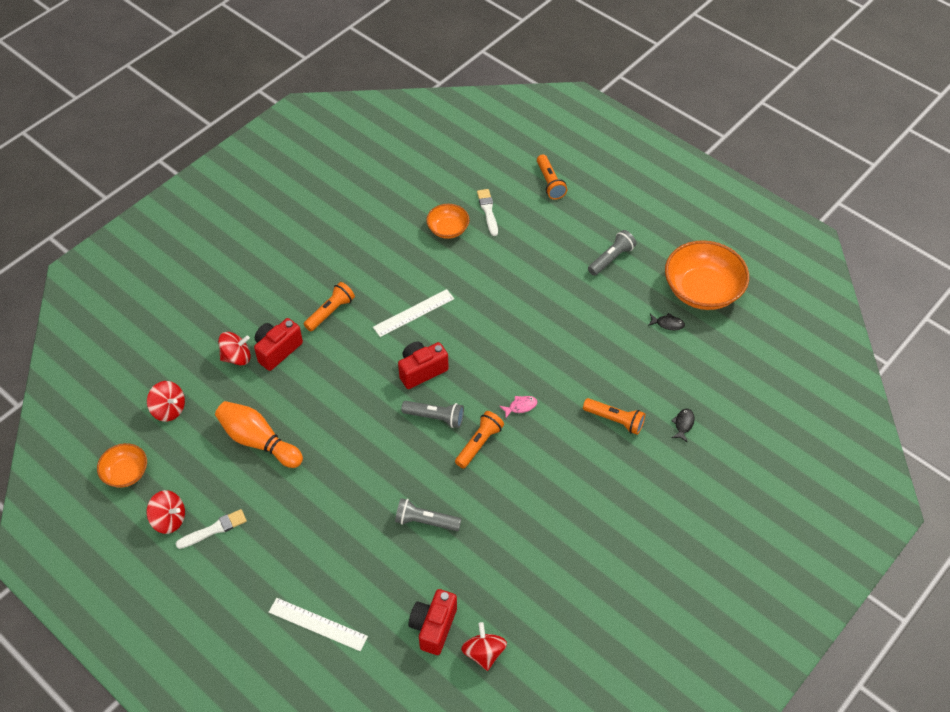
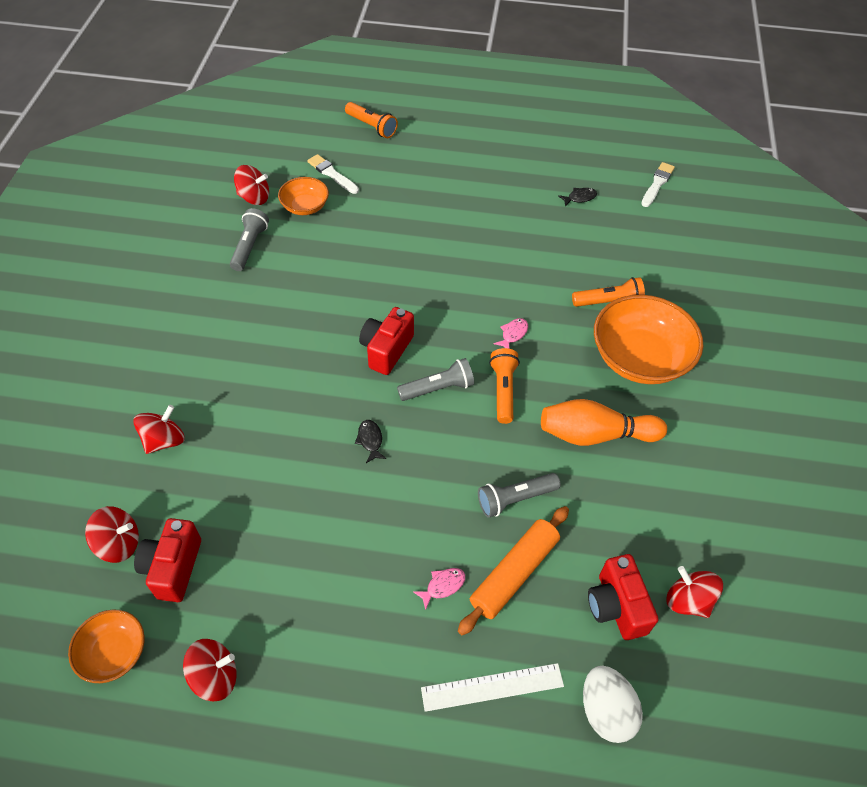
camera: 35 degrees left, 0 degrees up
white brush [176,509,247,549] -> white brush moved to [642,162,675,207]
orange bowling pin [215,401,303,468] -> orange bowling pin moved to [541,399,667,446]
red camera [254,318,303,371] -> red camera moved to [134,518,201,602]
orange flashlight [304,282,355,331] -> none
white ruler [373,289,454,337] -> none
grey flashlight [588,230,637,276] -> grey flashlight moved to [230,208,269,271]
orange bowl [665,240,749,310] -> orange bowl moved to [594,295,703,384]
black fish [671,409,695,442] -> black fish moved to [355,420,387,463]
none -> red spinning top [234,165,269,205]
none -> pink fish [413,568,465,611]
none -> orange rolling pin [458,506,569,635]
none -> white egg [583,665,643,743]

